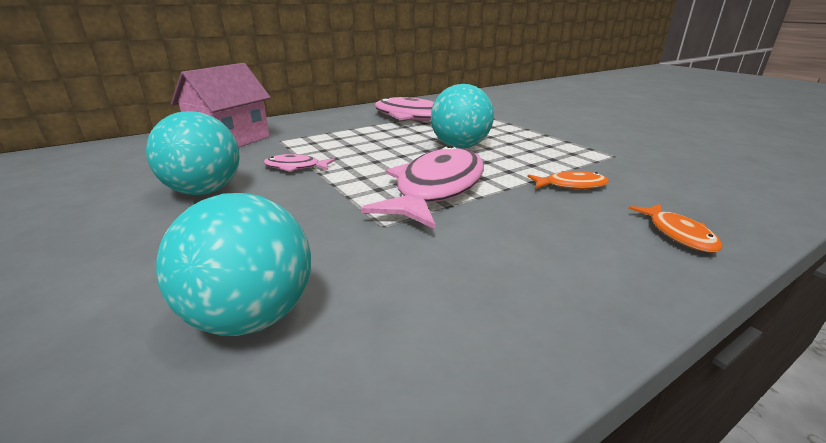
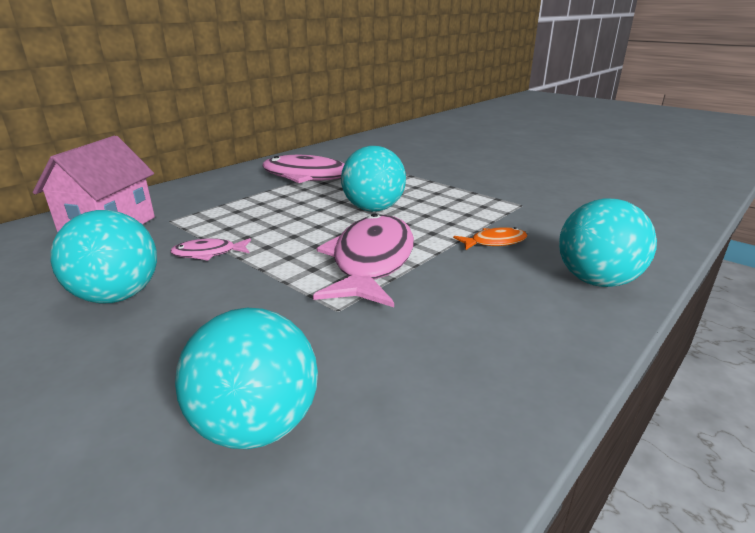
camera: 15 degrees left, 0 degrees up
orange fish [629,204,722,253] -> turquoise ball [559,199,657,287]

